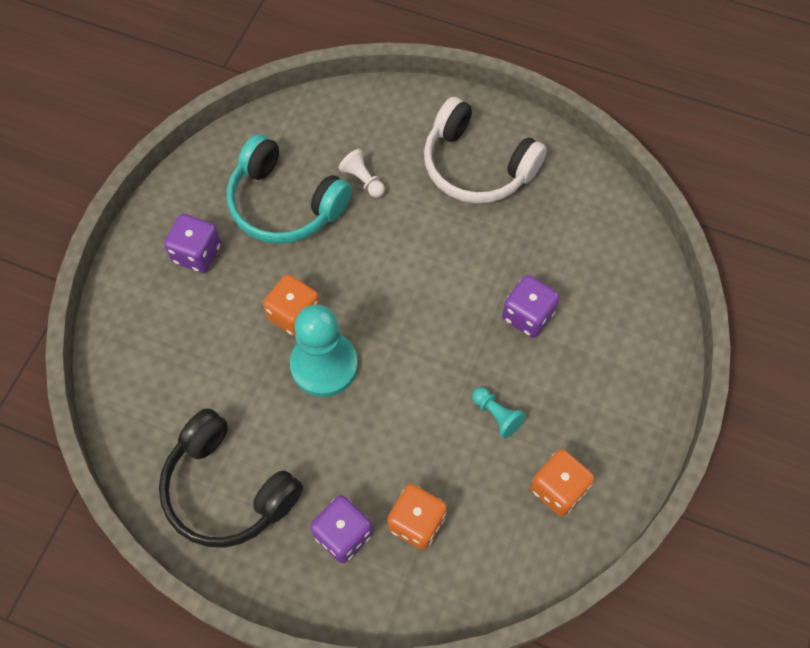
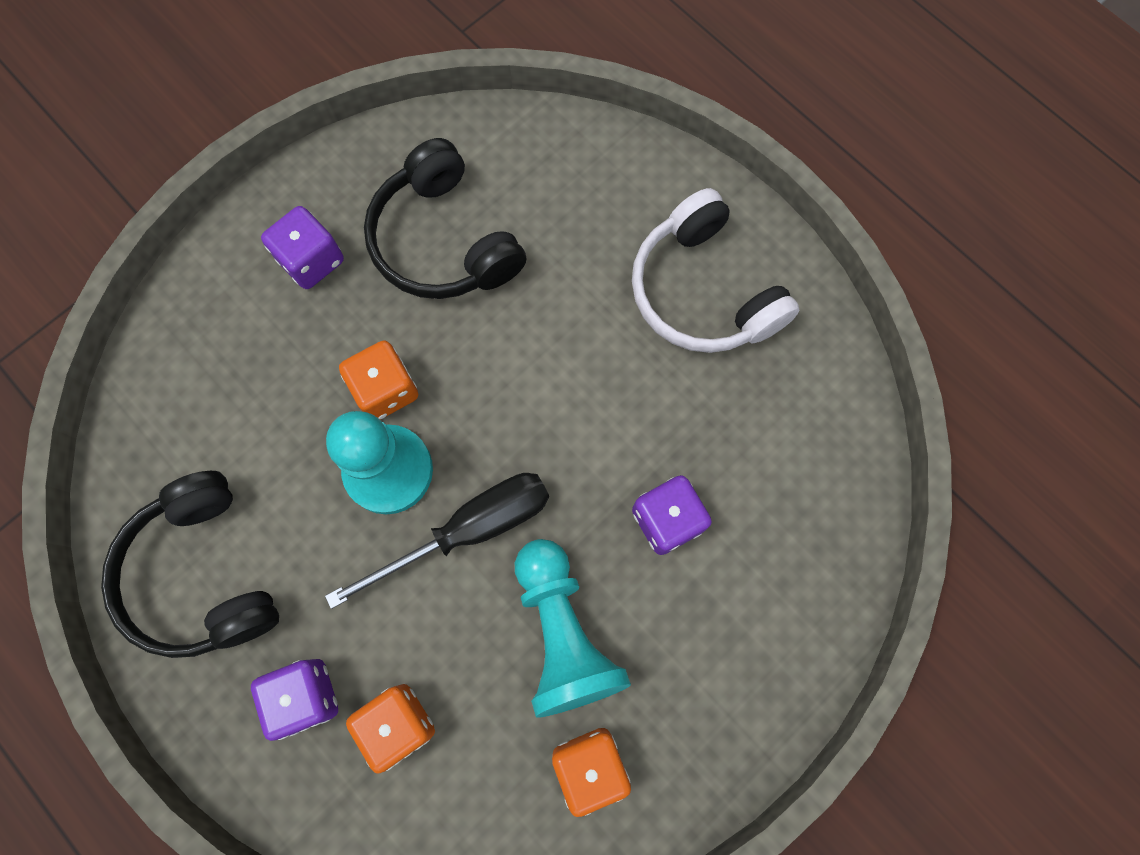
camera: 25 degrees right, 10 degrees up
turquoise headphones [227,134,352,244] -> black headphones [364,138,526,299]
white pawn [339,149,385,198] -> none
turquoise pawn [472,387,526,438] -> turquoise pawn [515,539,631,718], size x2.14
none -> black screwdriver [325,473,549,609]

